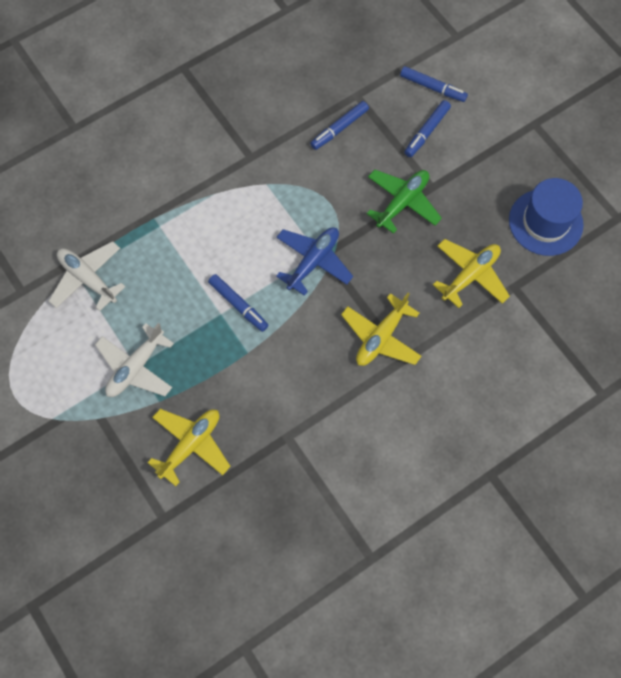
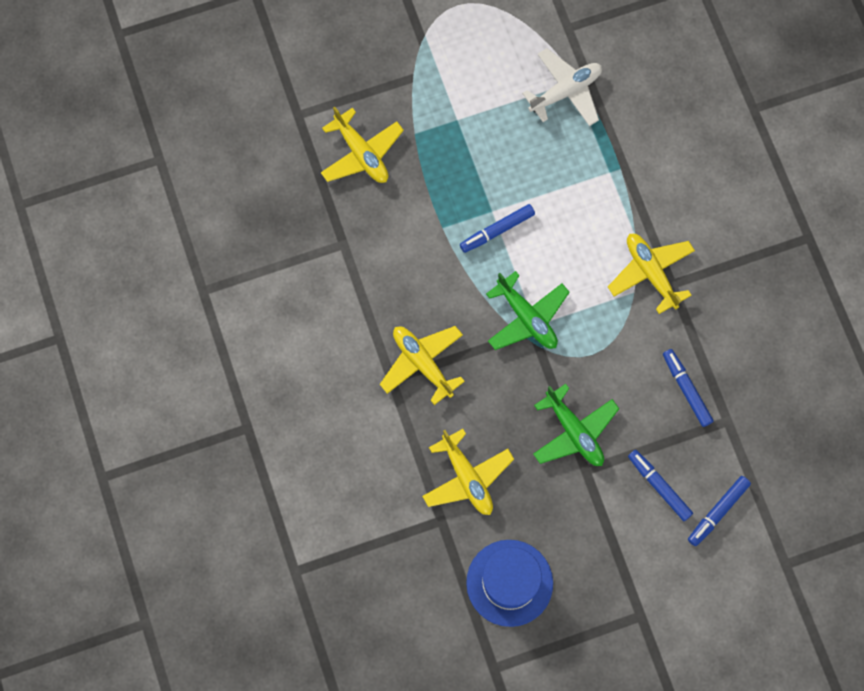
camera: 105 degrees right, 5 degrees up
white plane [95,323,174,397] -> none
blue plane [276,227,353,296] -> green plane [486,271,570,350]
none -> yellow plane [608,234,695,314]

